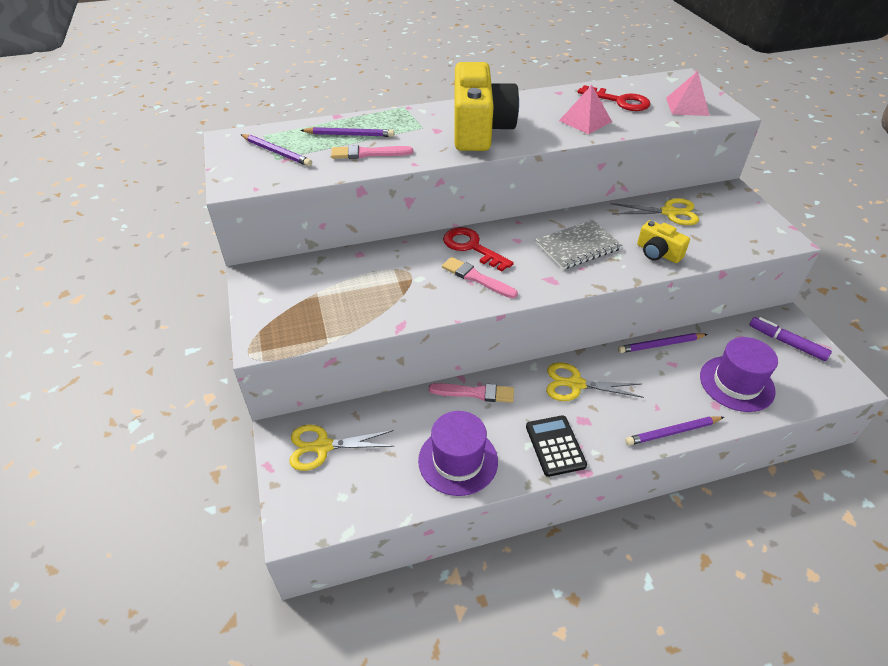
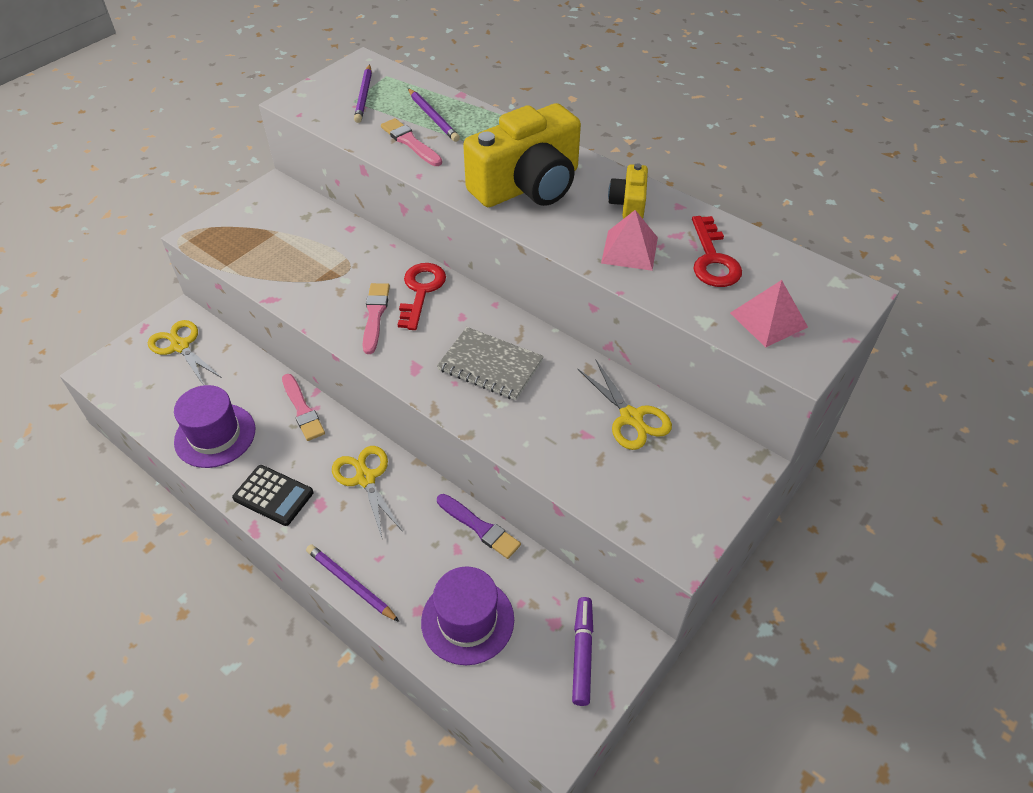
camera: 55 degrees right, 5 degrees up
black calculator [526,415,587,477] -> black calculator turned 75 degrees clockwise [232,465,313,526]
purple pencil [618,333,708,353] -> purple brush [437,494,521,559]
yellow camera [637,220,690,263] -> yellow camera moved to [608,163,648,219]

